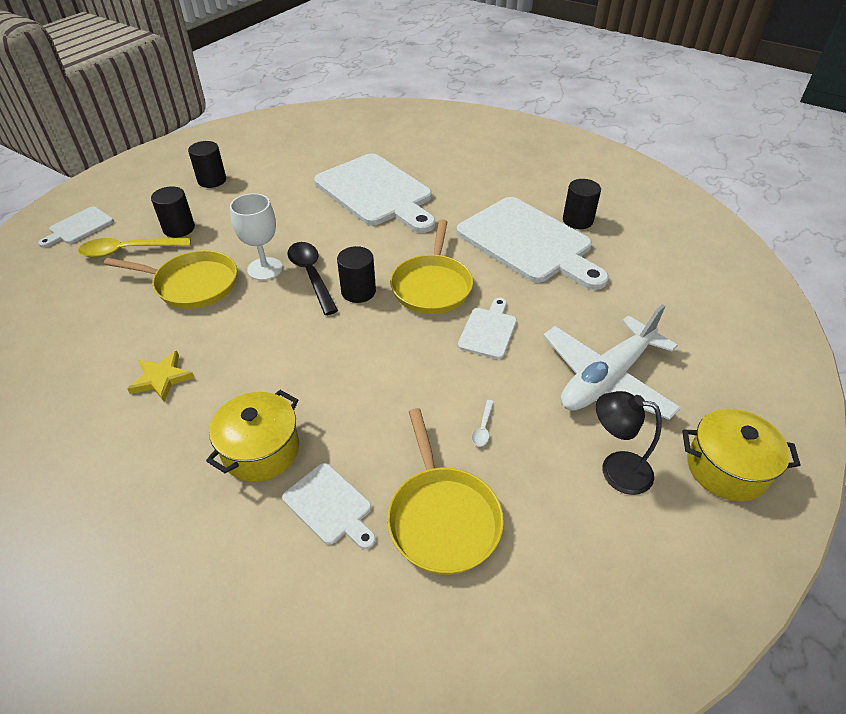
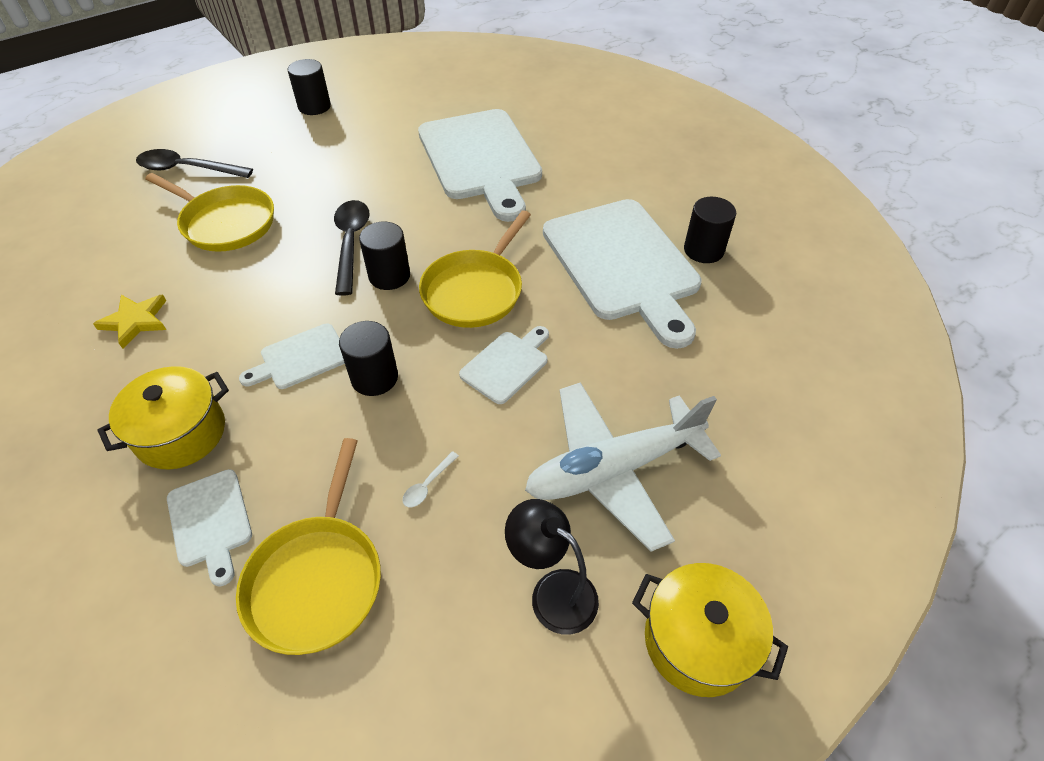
camera: 20 degrees right, 5 degrees up
white cutting board [38,207,114,248] -> white cutting board moved to [239,323,345,389]
yellow spoon [78,238,191,258] -> black spoon [136,149,253,178]
black cylinder [151,186,195,238] -> black cylinder moved to [339,321,398,396]
white goblet [230,193,283,280] -> none

